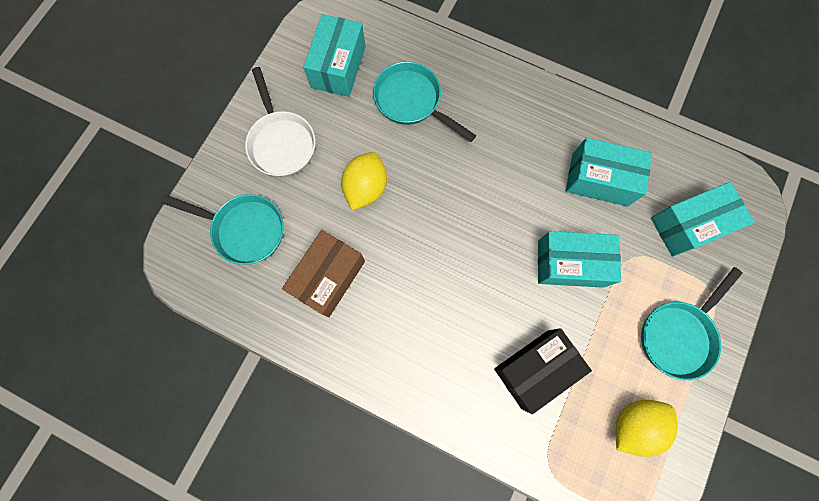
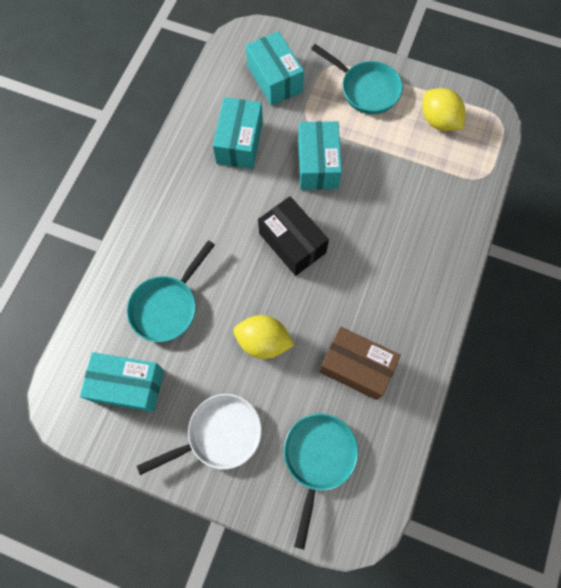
camera: 95 degrees left, 5 degrees down
black box [494,328,592,414] -> black box moved to [258,196,329,276]

